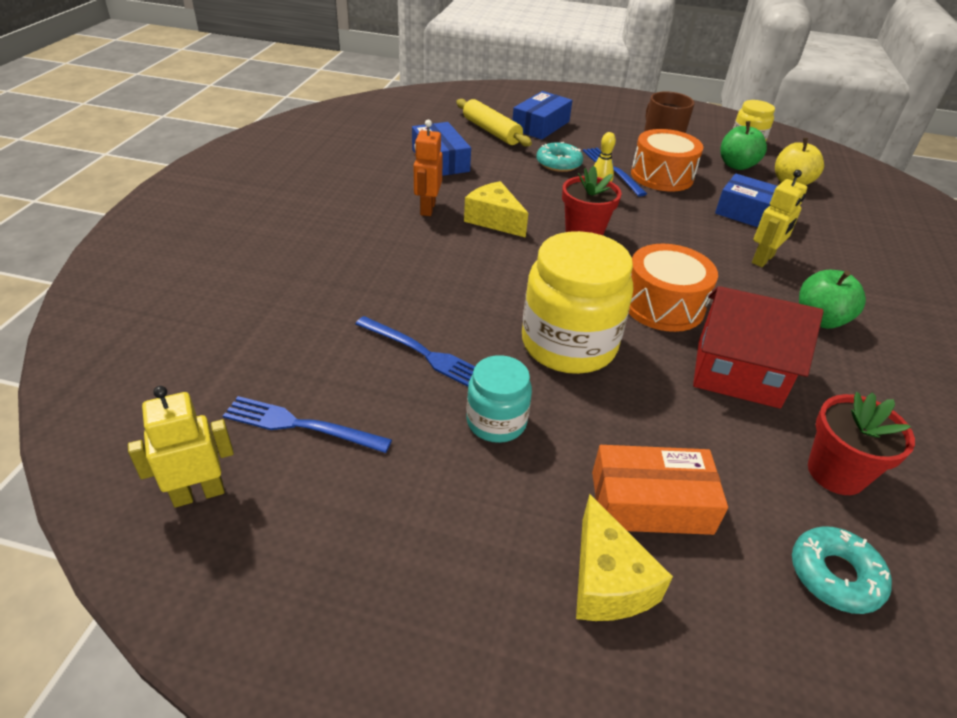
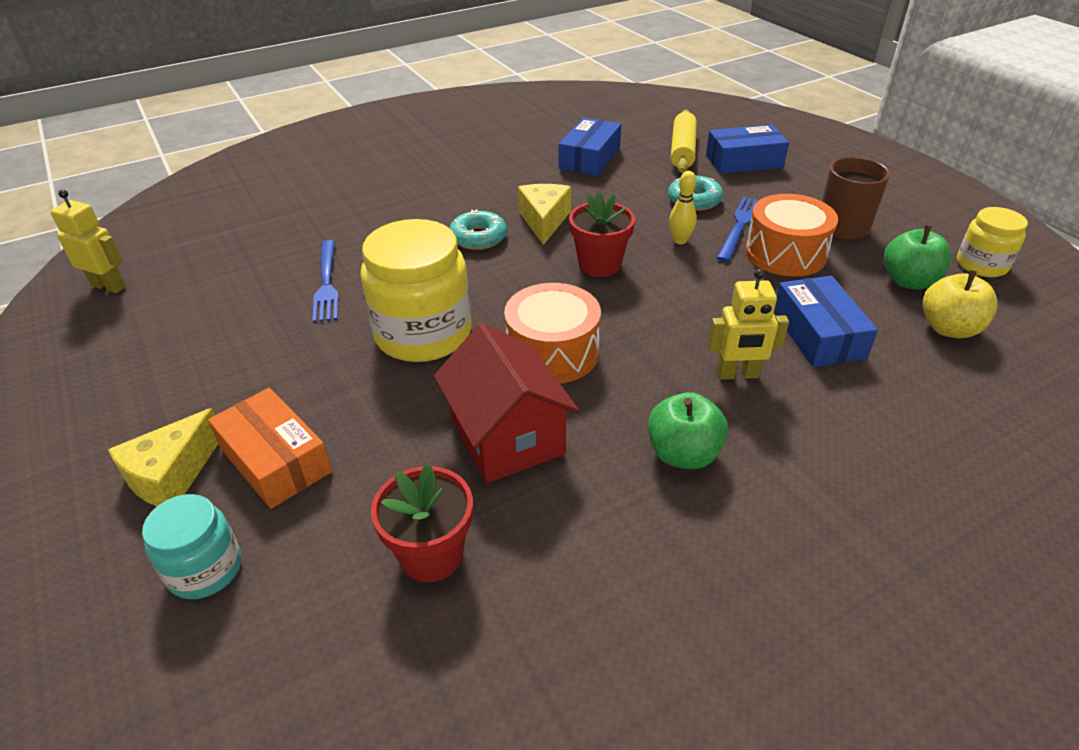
camera: 50 degrees right, 0 degrees up
blue fork [223,396,392,453] -> none
orange robot [414,120,443,216] -> none
turquoise jar [466,355,532,443] -> turquoise jar moved to [142,494,241,599]
turquoise donut [792,526,892,614] -> turquoise donut moved to [449,209,507,250]

